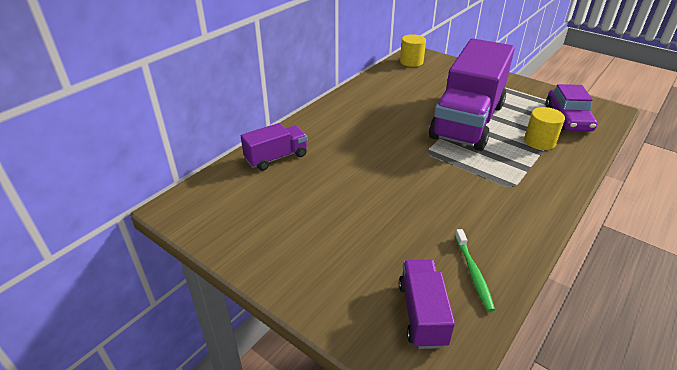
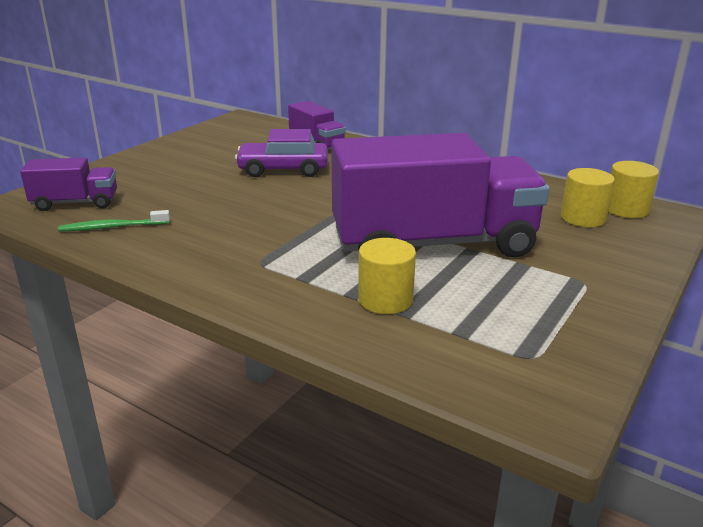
camera: 85 degrees right, 10 degrees down
purple truck [429,38,515,151] -> purple truck turned 150 degrees clockwise [331,133,549,258]
purple car [546,84,598,132] -> purple car moved to [235,129,328,177]
none -> yellow cylinder [561,168,615,227]

